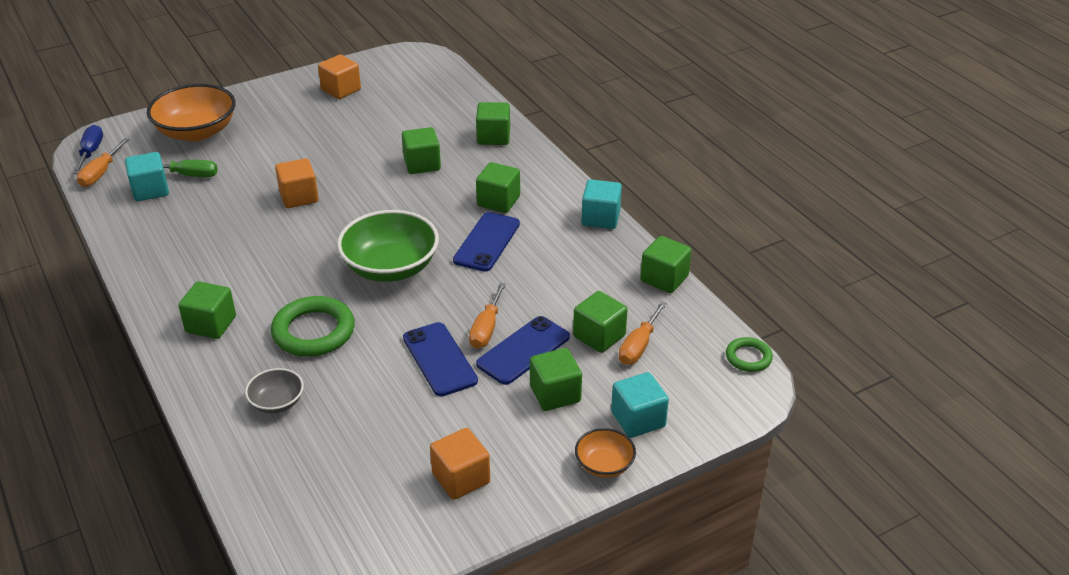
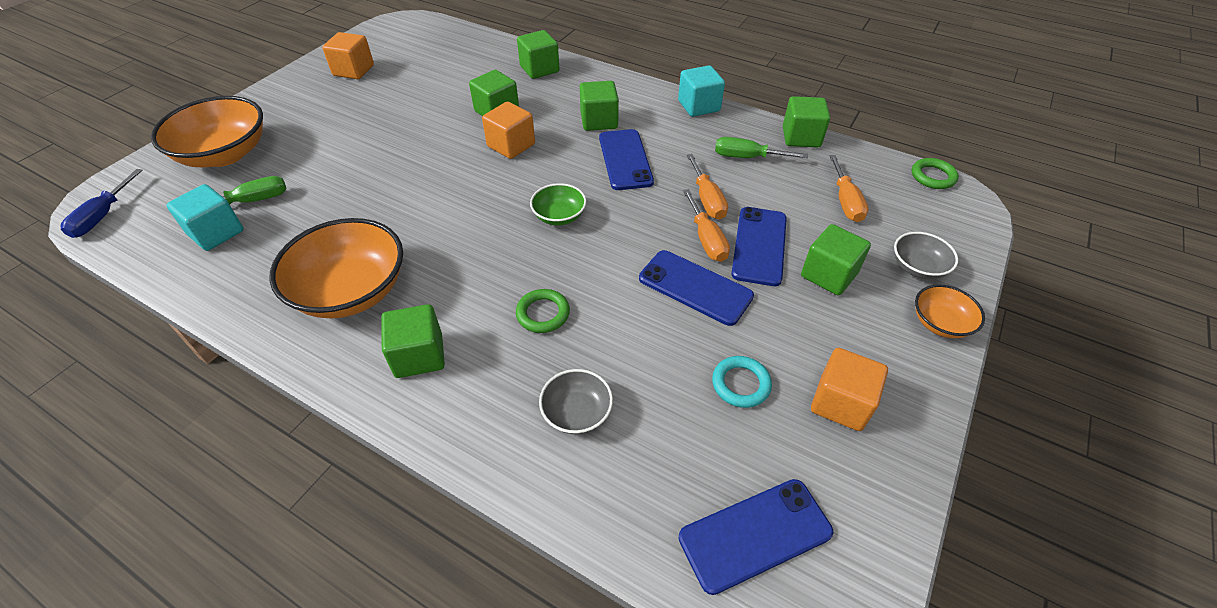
camera: 30 degrees left, 10 degrees up
blue screwdriver [73,125,103,174] -> blue screwdriver turned 135 degrees counterclockwise [61,169,143,238]
orange screwdriver [77,138,129,187] -> orange screwdriver moved to [687,154,728,220]
green ring [271,296,355,357] -> green ring [516,289,570,333], size x0.55
orange cube [275,158,319,208] -> orange cube moved to [482,102,535,159]
green bowl [337,210,439,282] -> green bowl [530,183,586,226], size x0.50
green cube [573,291,627,353] -> none
turquoise cube [611,372,669,438] -> grey bowl [894,232,958,279]
none -> orange bowl [269,218,403,319]
none -> blue phone [678,479,833,595]
none -> turquoise ring [712,356,772,408]
none -> green screwdriver [715,137,808,158]

